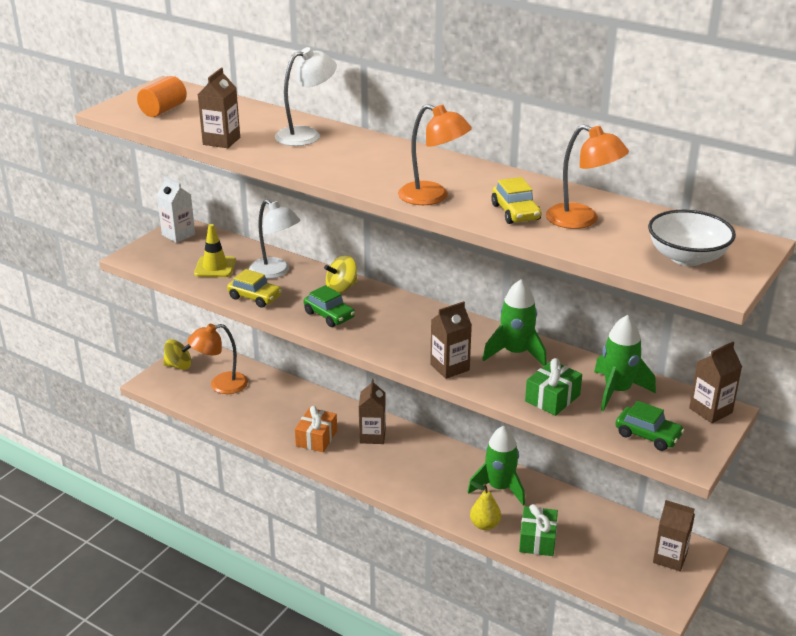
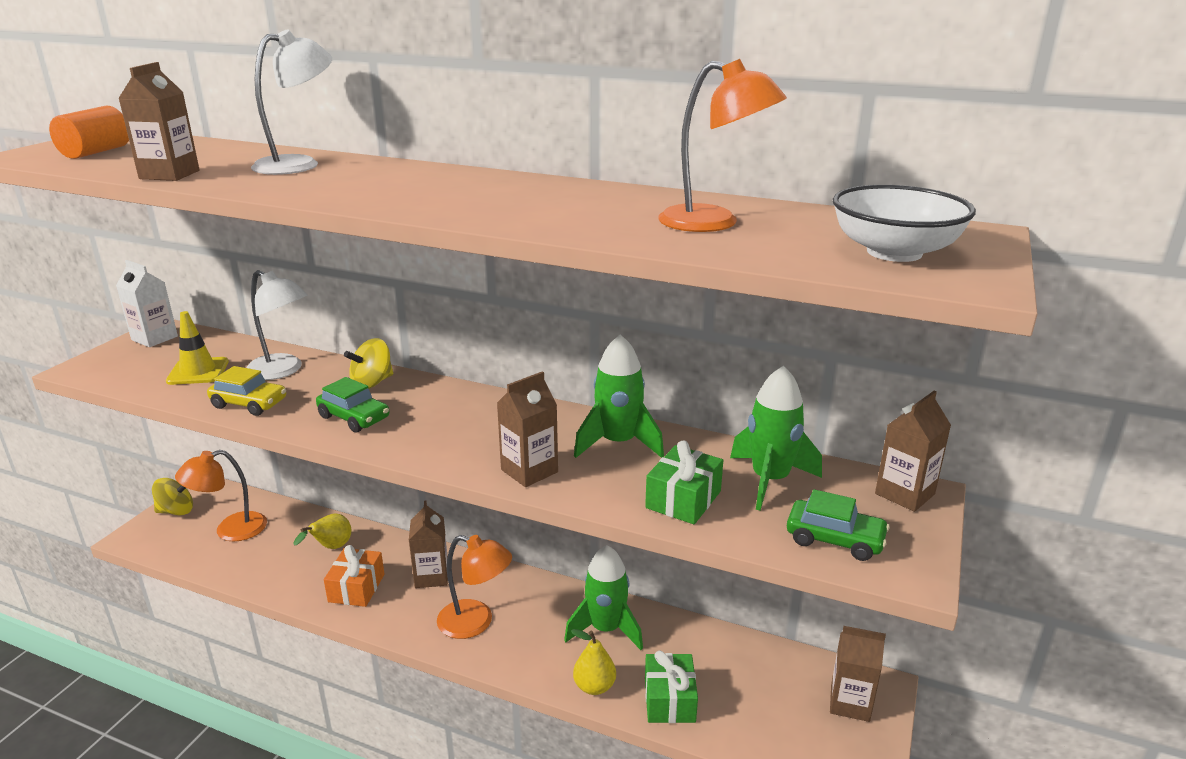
camera: 10 degrees left, 5 degrees down
orange lamp [398,104,472,205] -> orange lamp moved to [437,535,512,639]
yellow car [491,177,541,224] -> none
none -> yellow pear [293,514,351,549]

